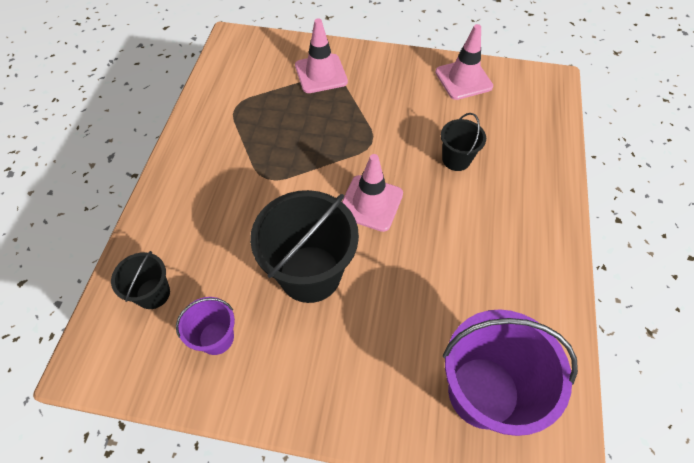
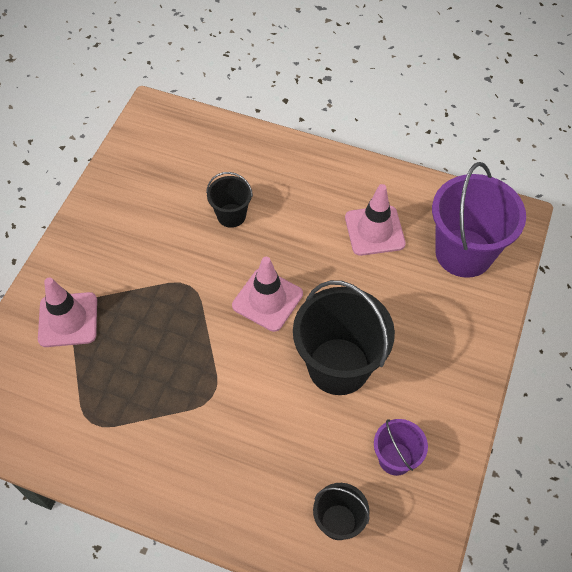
camera: 80 degrees left, 0 degrees up
pink traffic cone [435,24,493,100] -> pink traffic cone moved to [345,184,406,256]

